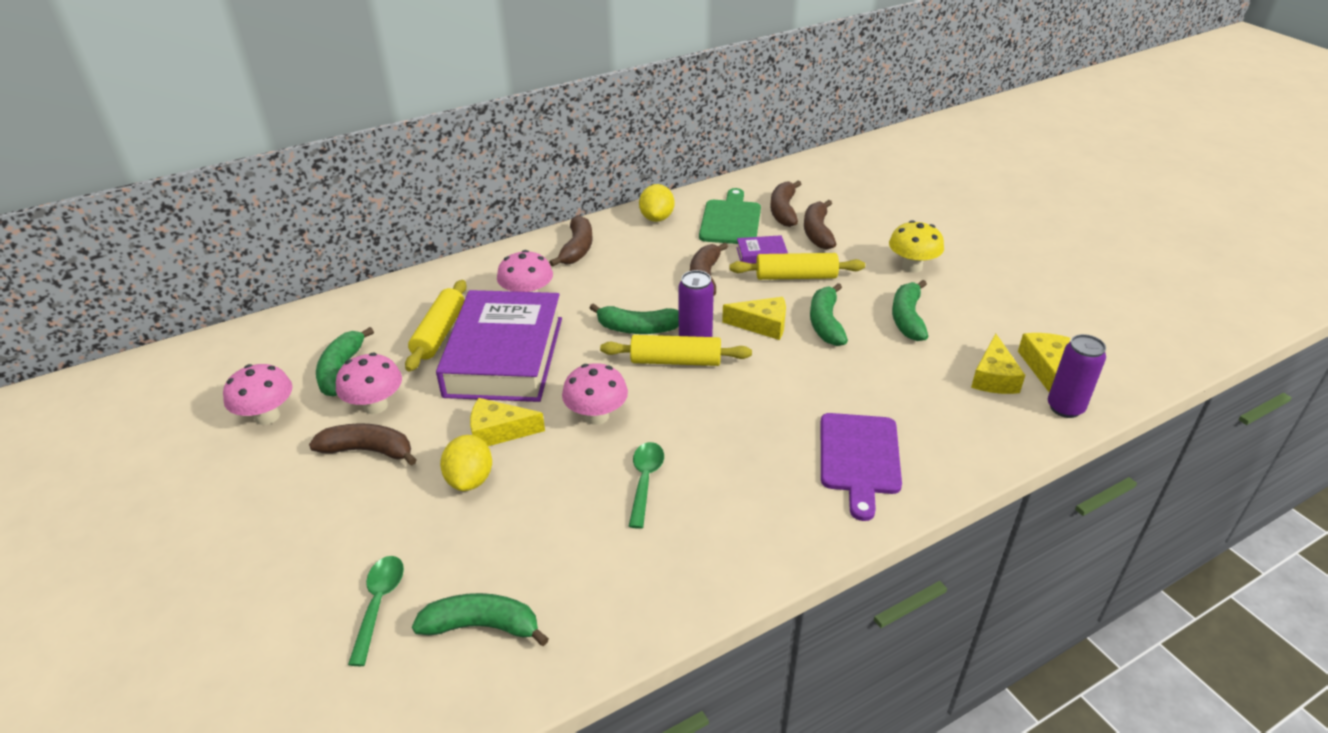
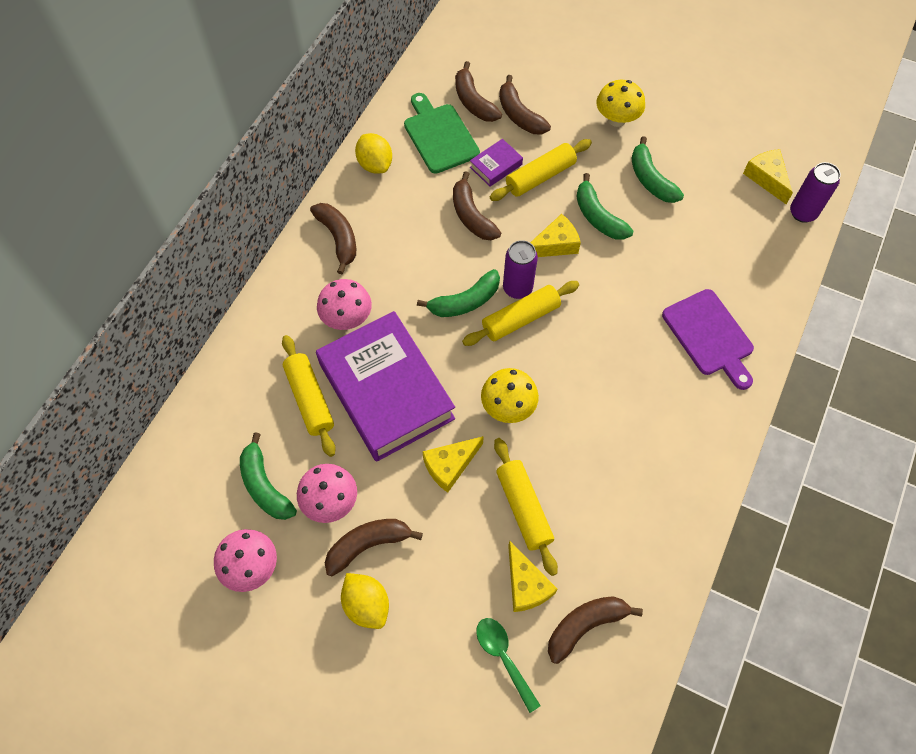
camera: 35 degrees left, 25 degrees up
green banana [412,593,549,646] -> brown banana [548,596,643,664]
yellow lemon [440,435,492,491] -> yellow lemon moved to [341,573,389,629]
pink mushroom [562,363,628,425] -> yellow mushroom [481,368,539,423]
green spoon [629,442,664,529] -> none
yellow cheese [971,333,1025,394] -> yellow cheese moved to [508,541,557,612]
none -> yellow rolling pin [494,438,558,576]

